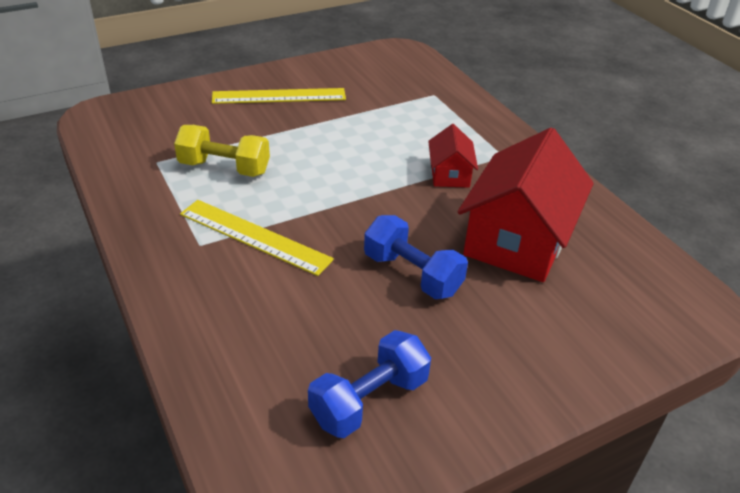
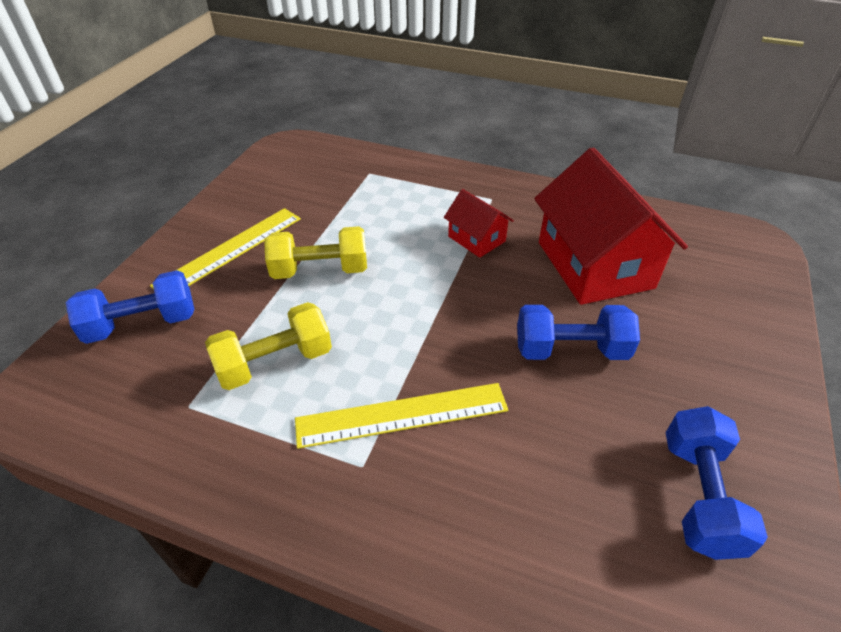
camera: 40 degrees left, 5 degrees up
none -> blue dumbbell [66,270,194,344]
none -> yellow dumbbell [264,226,367,279]

